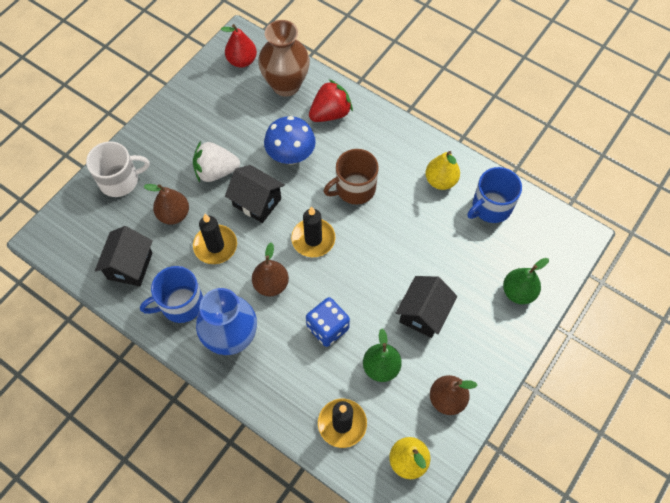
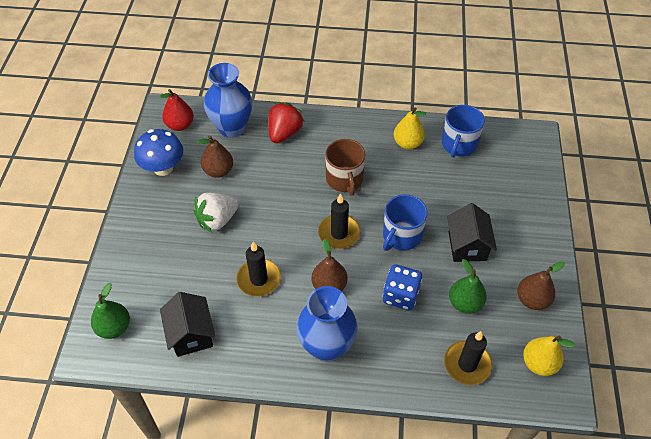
camera: 30 degrees left, 10 degrees down
white mug [86,141,150,197] -> none
blue mug [140,266,203,323] -> blue mug moved to [383,194,428,251]
brown pear [143,184,189,225] -> brown pear moved to [197,135,233,178]
black house [225,165,285,223] -> none
brown vase [258,20,310,97] -> blue vase [204,63,253,138]
blue mushroom [264,116,316,165] -> blue mushroom moved to [134,129,183,176]
brown mug [323,149,379,204] -> brown mug turned 45 degrees counterclockwise [325,139,365,196]
green pear [503,258,549,304] -> green pear moved to [91,283,130,339]

